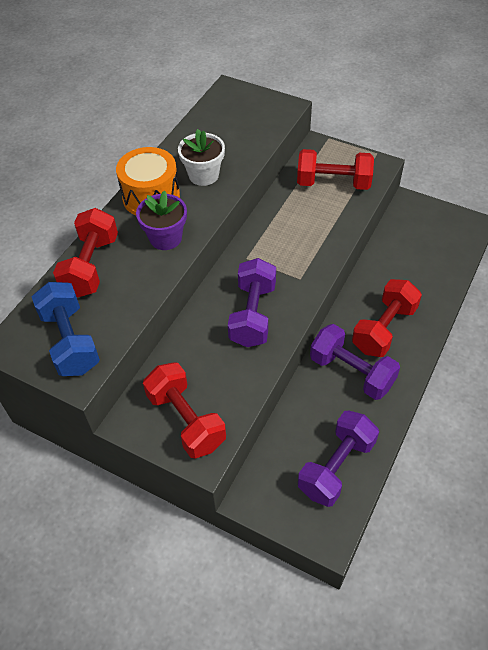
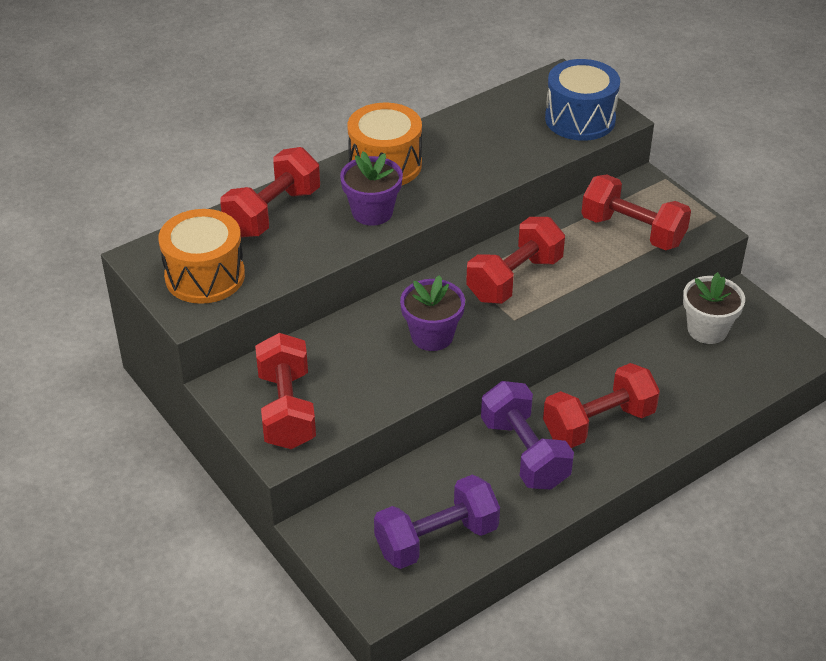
camera: 25 degrees right, 10 degrees down
blue dumbbell [32,282,100,376] -> orange drum [158,209,245,304]
white flower pot [178,129,225,186] -> white flower pot moved to [683,272,745,344]
purple dumbbell [228,258,276,347] -> purple flower pot [400,275,465,351]
none -> red dumbbell [466,217,565,304]
none -> blue drum [545,59,620,141]

